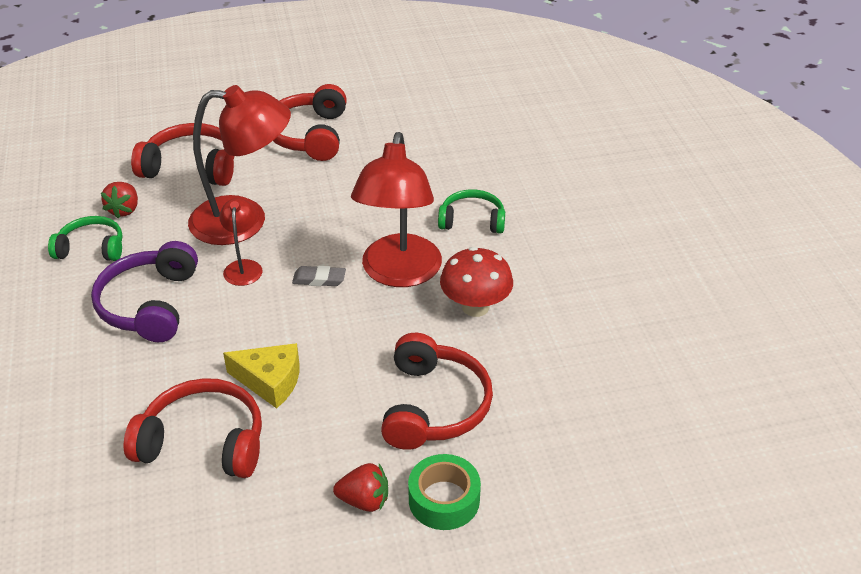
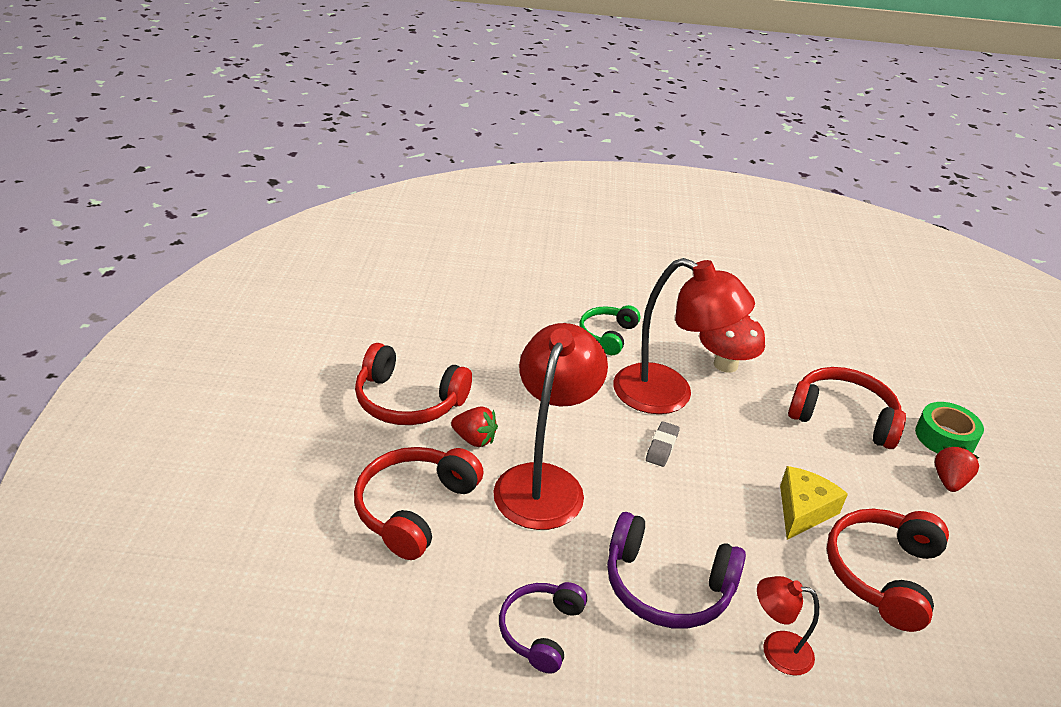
camera: 75 degrees left, 5 degrees down
green headphones [48,216,123,261] -> purple headphones [499,582,587,674]
red strawberry [101,182,138,219] -> red strawberry moved to [451,406,498,447]
red lamp [219,198,263,286] -> red lamp moved to [757,576,819,676]

